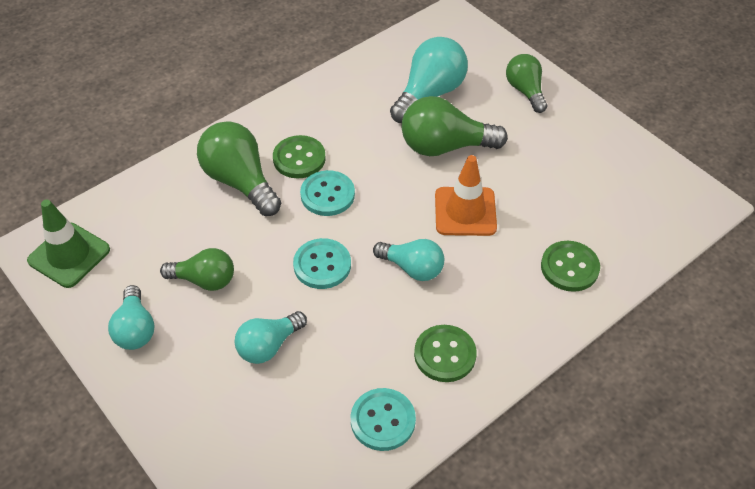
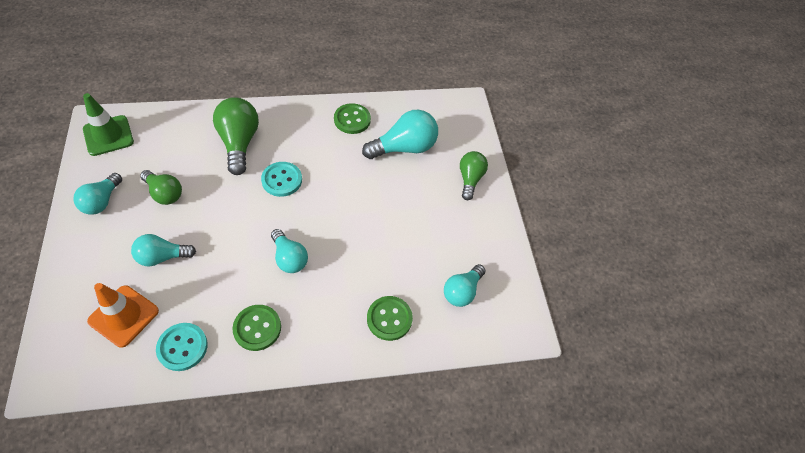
camera: 25 degrees right, 5 degrees up
green button [273,135,326,178] -> green button moved to [334,103,371,134]
turquoise button [293,238,351,289] -> none
green light bulb [402,96,508,156] -> none
orange traffic cone [435,155,497,236] -> orange traffic cone moved to [87,283,159,348]
none -> turquoise light bulb [444,264,485,307]

